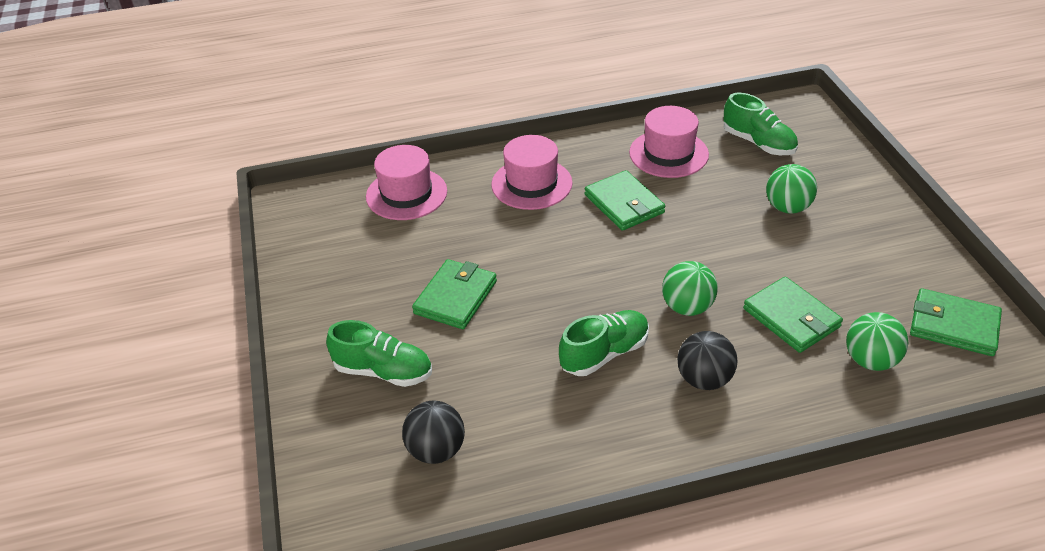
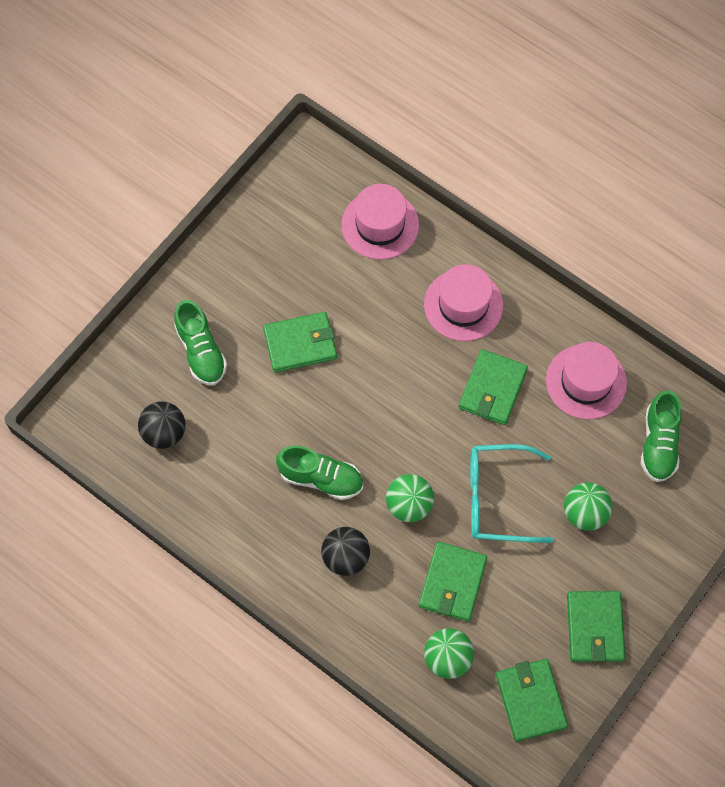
camera: 50 degrees right, 25 degrees up
none -> turquoise glasses [470,444,554,543]
none -> green wallet [567,591,626,662]

